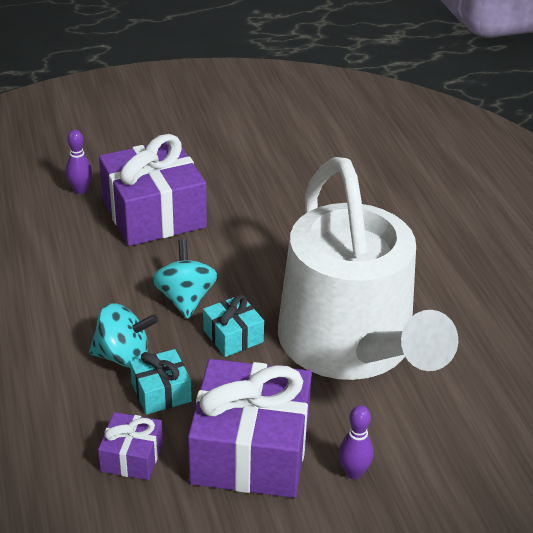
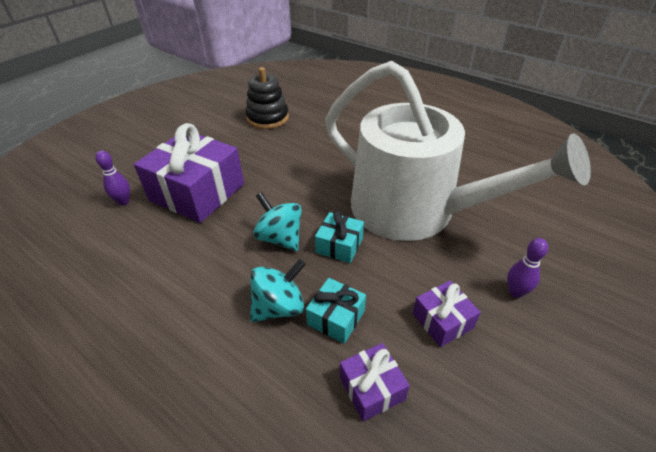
camera: 35 degrees left, 5 degrees up
purple gift [188,359,312,498] -> purple gift [413,281,481,347], size x0.47
none -> black stacking toy [246,67,289,129]

